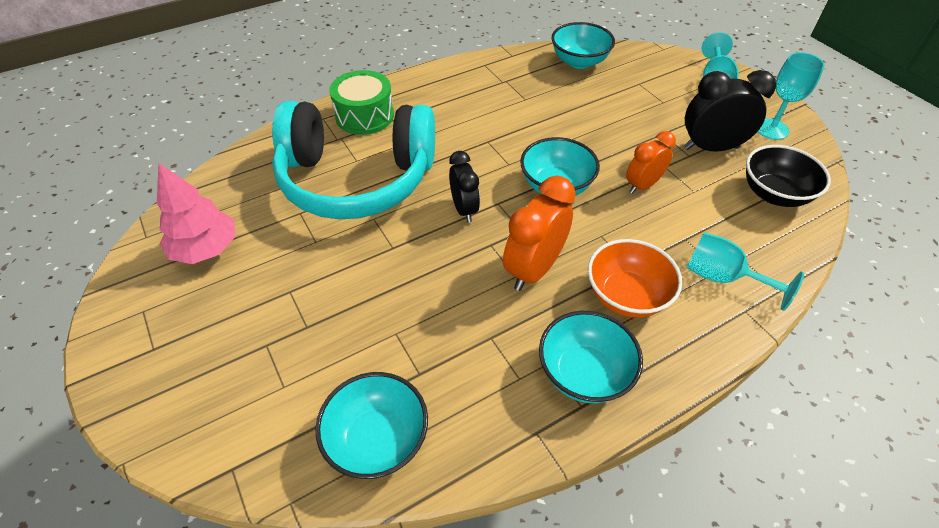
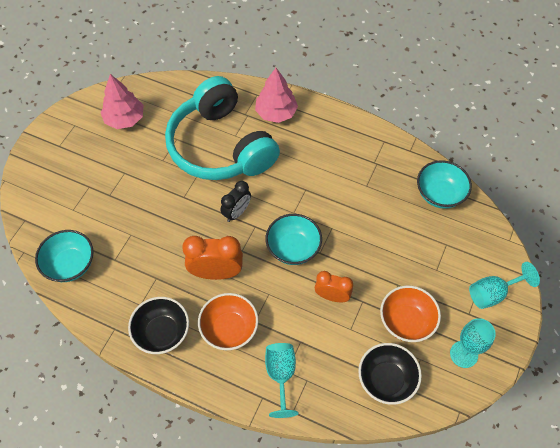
camera: 55 degrees right, 10 degrees up
green drum [329,70,394,135] -> pink tree [255,68,298,123]
turquoise bowl [539,311,643,403] -> black bowl [128,297,189,354]
black clock [684,70,776,152] -> orange bowl [380,286,441,342]

